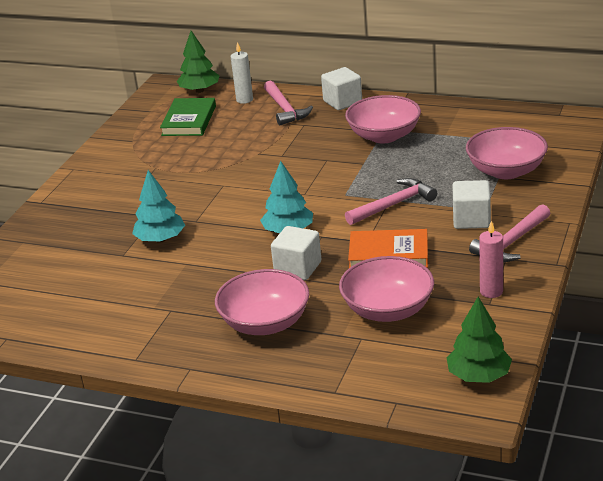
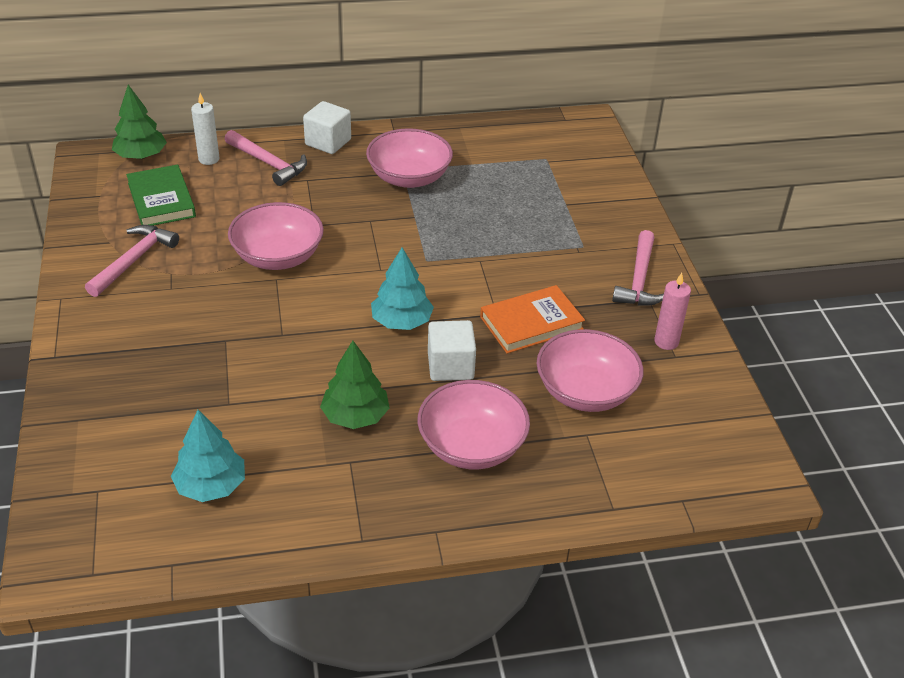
camera: 35 degrees left, 10 degrees up
turquoise tree [132,170,185,243] -> turquoise tree moved to [171,410,245,502]
pink hammer [345,178,437,225] -> pink hammer moved to [85,225,179,297]
green tree [446,297,512,383] -> green tree moved to [320,341,390,429]
white cube [452,180,491,229] -> none
pink bowl [466,127,548,179] -> pink bowl moved to [228,202,324,270]

